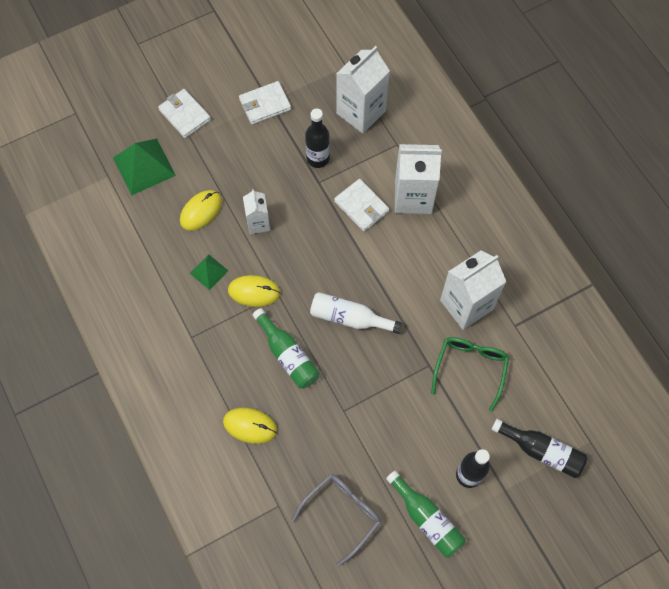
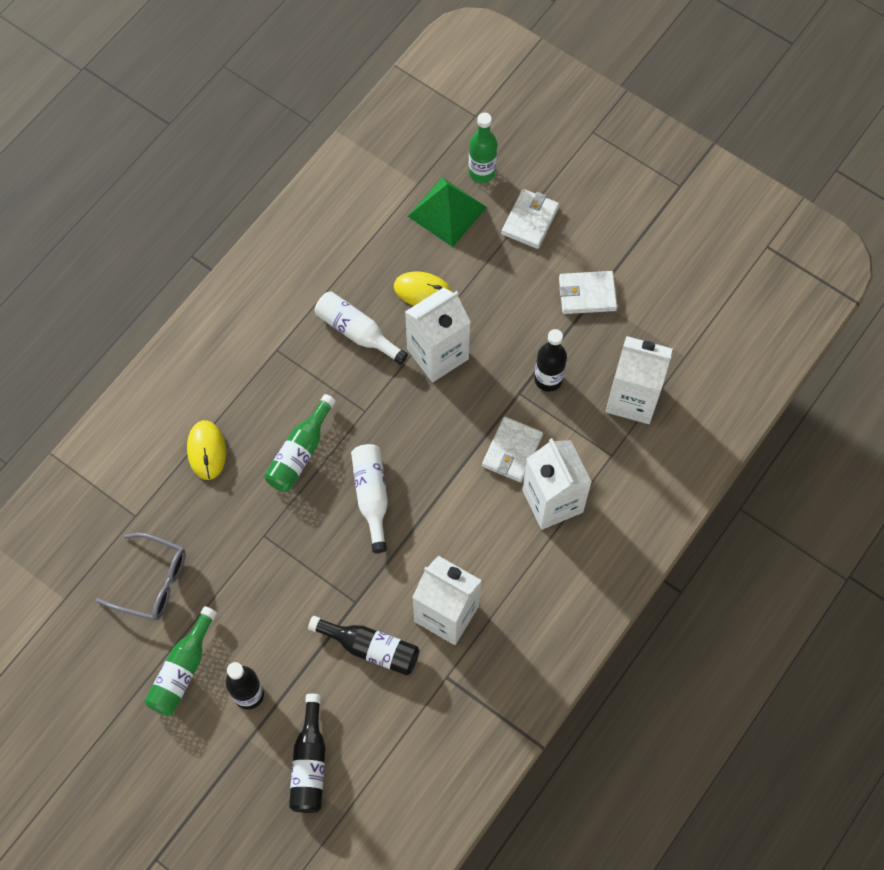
camera: 65 degrees right, 0 degrees up
green pyramid [190,254,228,290] -> white bottle [315,291,408,365]
yellow mouse [228,275,281,307] -> none
white wallet [239,81,291,125] -> white wallet turned 45 degrees counterclockwise [559,271,617,314]
white carton [243,189,270,234] -> white carton [405,287,471,382], size x1.77
green glasses [431,337,509,412] -> black bottle [308,616,419,675]
none -> green bottle [469,113,497,183]

